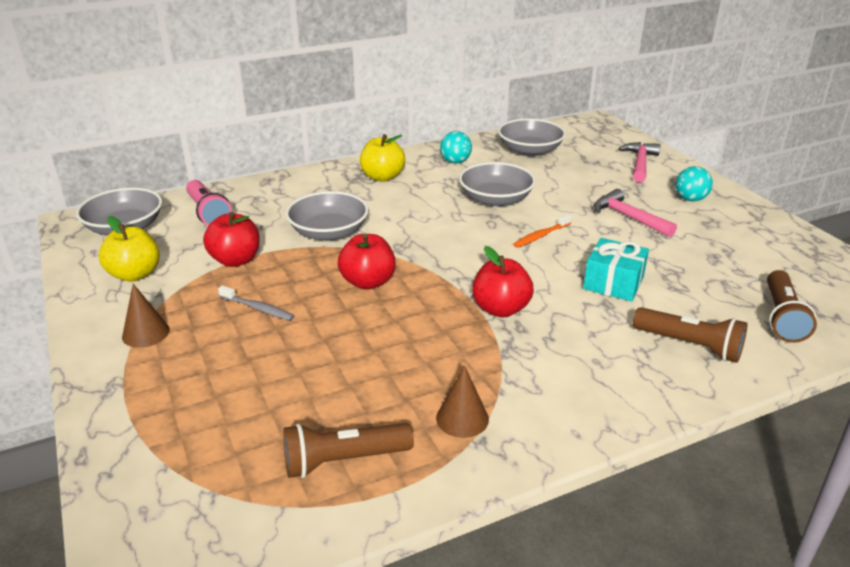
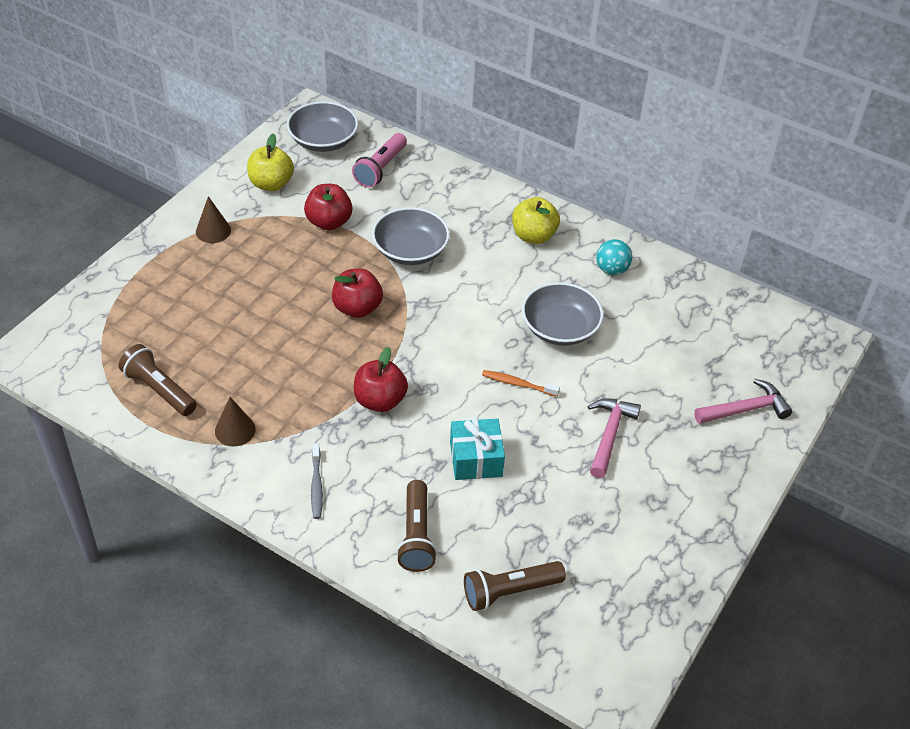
camera: 55 degrees right, 15 degrees up
grey toothbrush [218,285,294,321] -> grey toothbrush moved to [311,444,323,519]
grey bowl [498,119,566,156] -> none
turquoise ball [676,166,713,201] -> none

